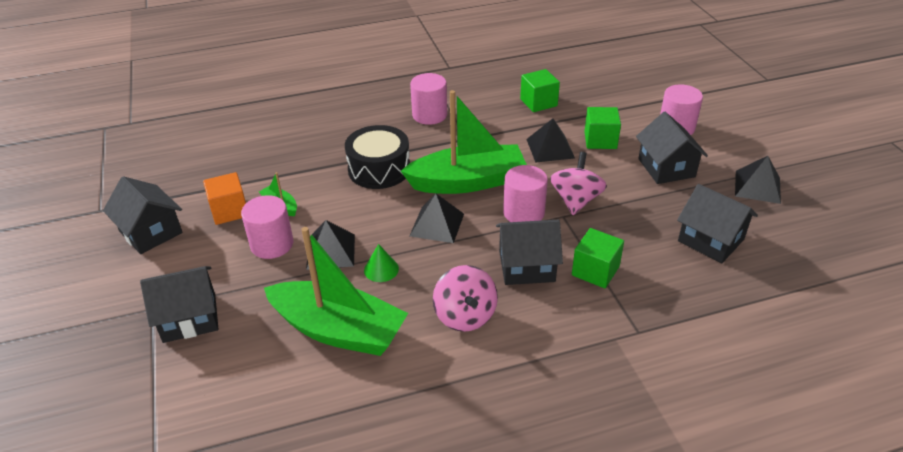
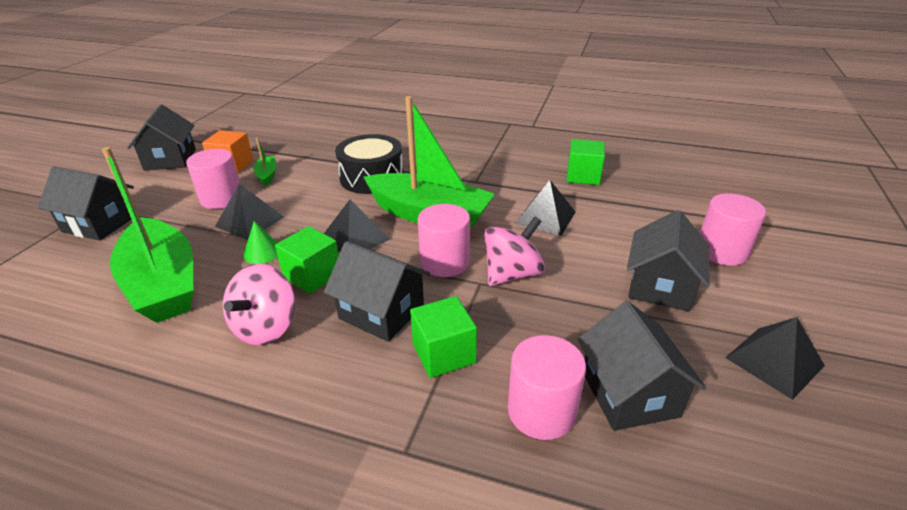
camera: 35 degrees right, 5 degrees down
pink cylinder [410,73,447,125] -> pink cylinder moved to [508,335,586,440]
green cube [584,107,621,149] -> green cube moved to [275,226,339,294]

